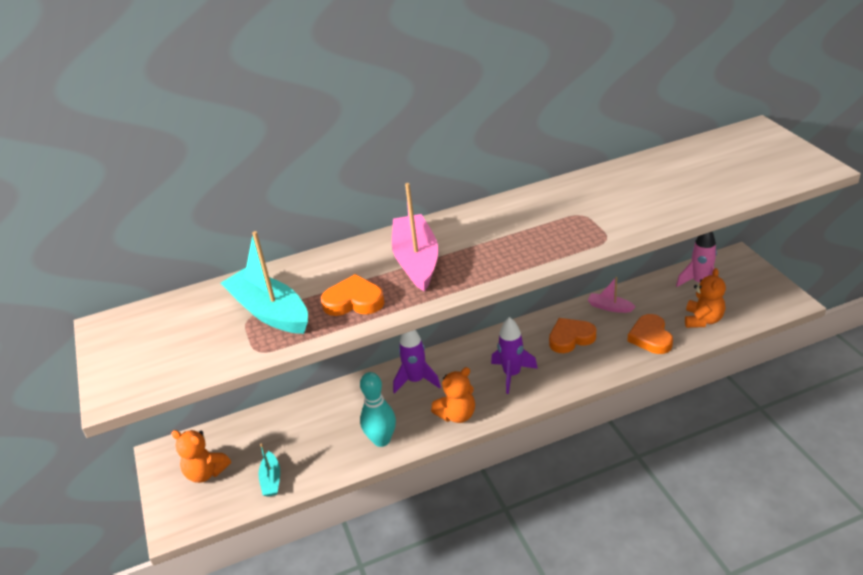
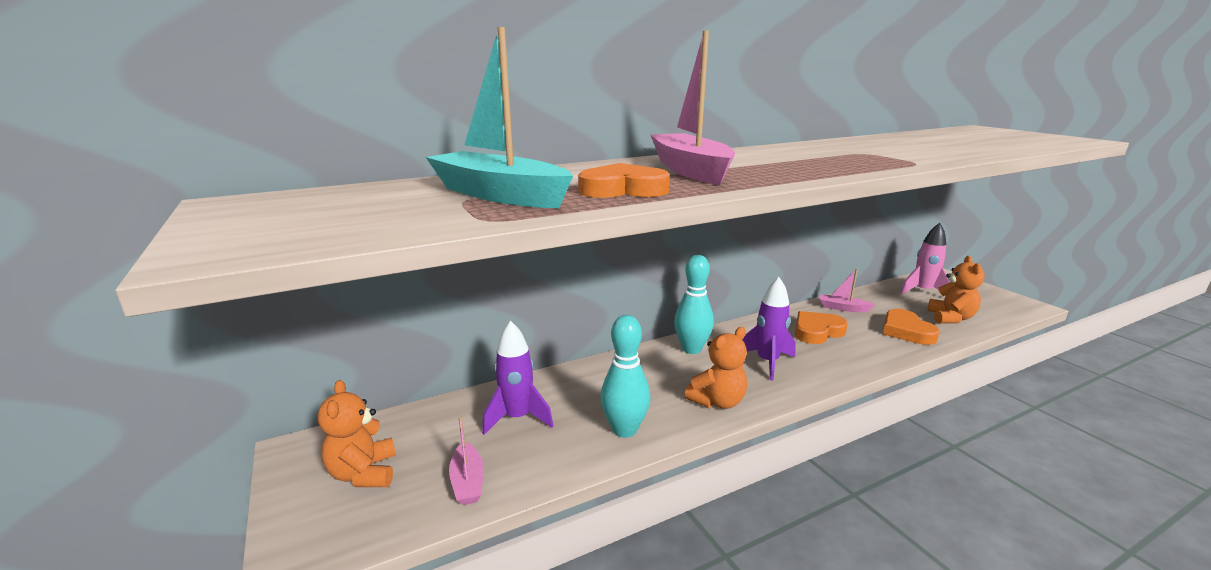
camera: 10 degrees left, 15 degrees down
orange teddy bear [171,430,231,483] -> orange teddy bear turned 60 degrees clockwise [318,380,396,487]
turquoise boat [259,444,280,497] -> pink boat [449,416,484,505]
purple rocket [393,330,441,394] -> purple rocket moved to [482,321,553,435]
none -> turquoise bowling pin [674,255,714,354]

